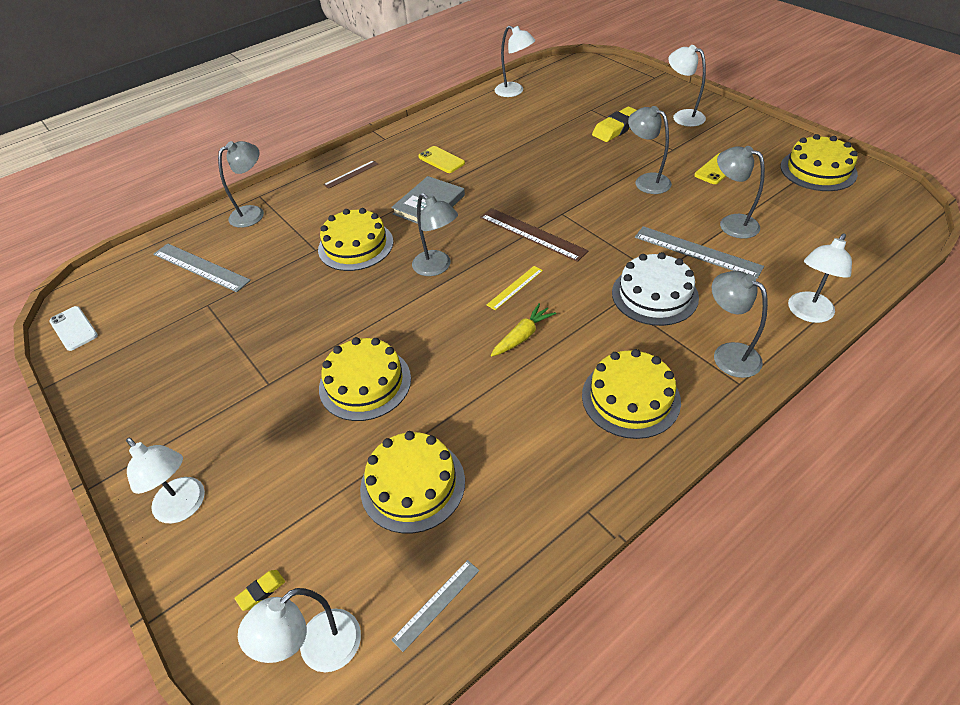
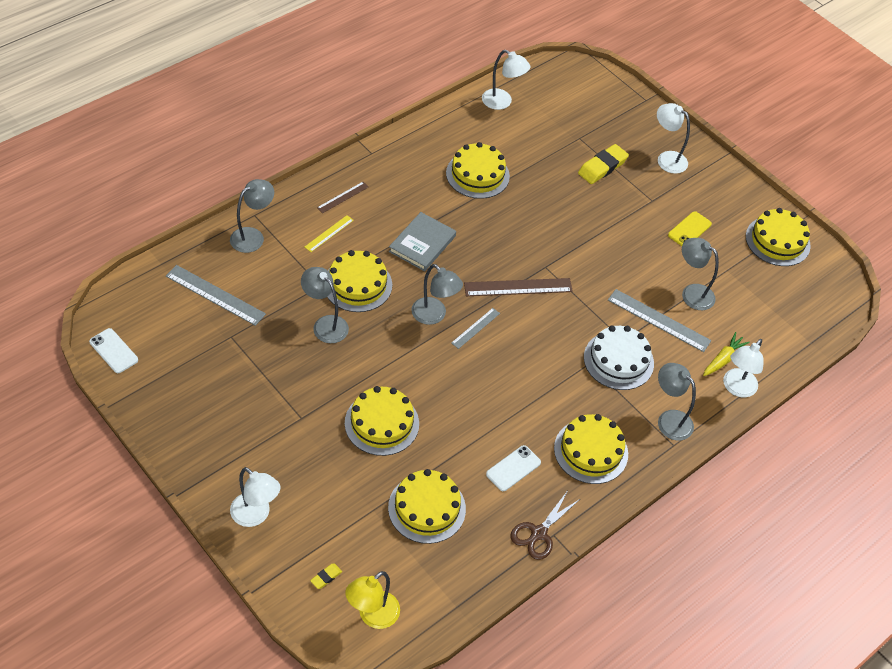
camera: 10 degrees left, 5 degrees up
white lamp [238,588,361,672] -> yellow lamp [345,571,400,629]
grey ruler [391,560,479,652] -> grey ruler moved to [451,308,500,349]
yellow phone [418,146,465,173] -> none
brown ruler [480,208,589,262] -> brown ruler turned 45 degrees counterclockwise [464,278,573,296]
yellow ruler [487,266,543,310] -> yellow ruler moved to [305,215,354,252]
yellow carrot [491,303,556,356] -> yellow carrot moved to [703,332,750,376]
grey lamp [628,106,672,194] -> grey lamp moved to [301,267,349,343]
none -> yellow cake [446,142,510,199]
none -> white phone [486,445,541,491]
none -> brown scissors [510,492,580,560]

